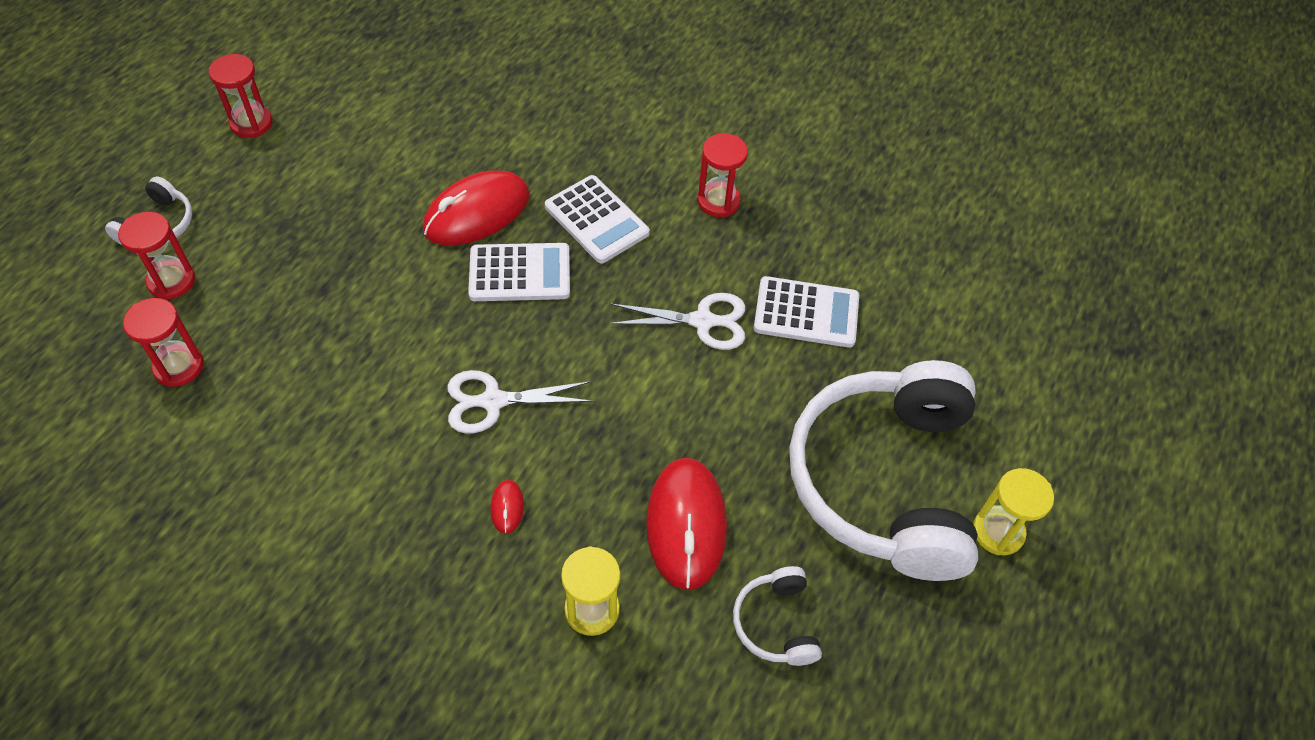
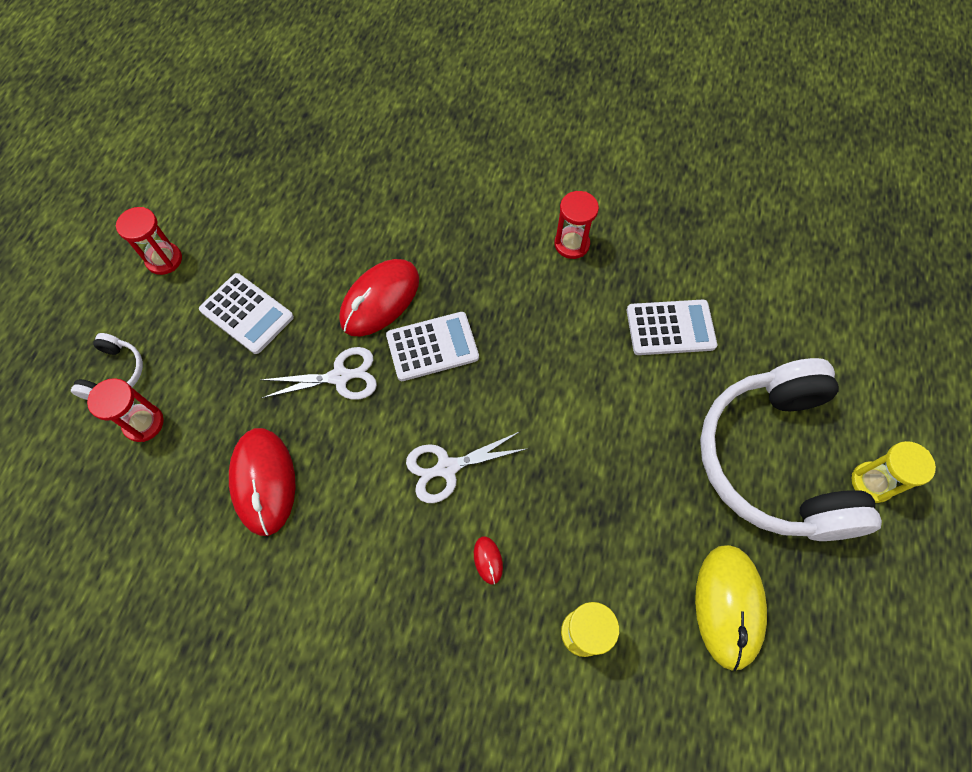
camera: 10 degrees left, 10 degrees up
red hourglass [123,298,204,387] -> none
white calculator [545,175,650,263] -> white calculator moved to [199,273,294,354]
white scissors [608,293,745,350] -> white scissors moved to [261,347,377,400]
red mouse [646,458,727,590] -> red mouse moved to [229,428,296,536]
white headphones [733,566,822,666] -> yellow mouse [695,545,767,671]

